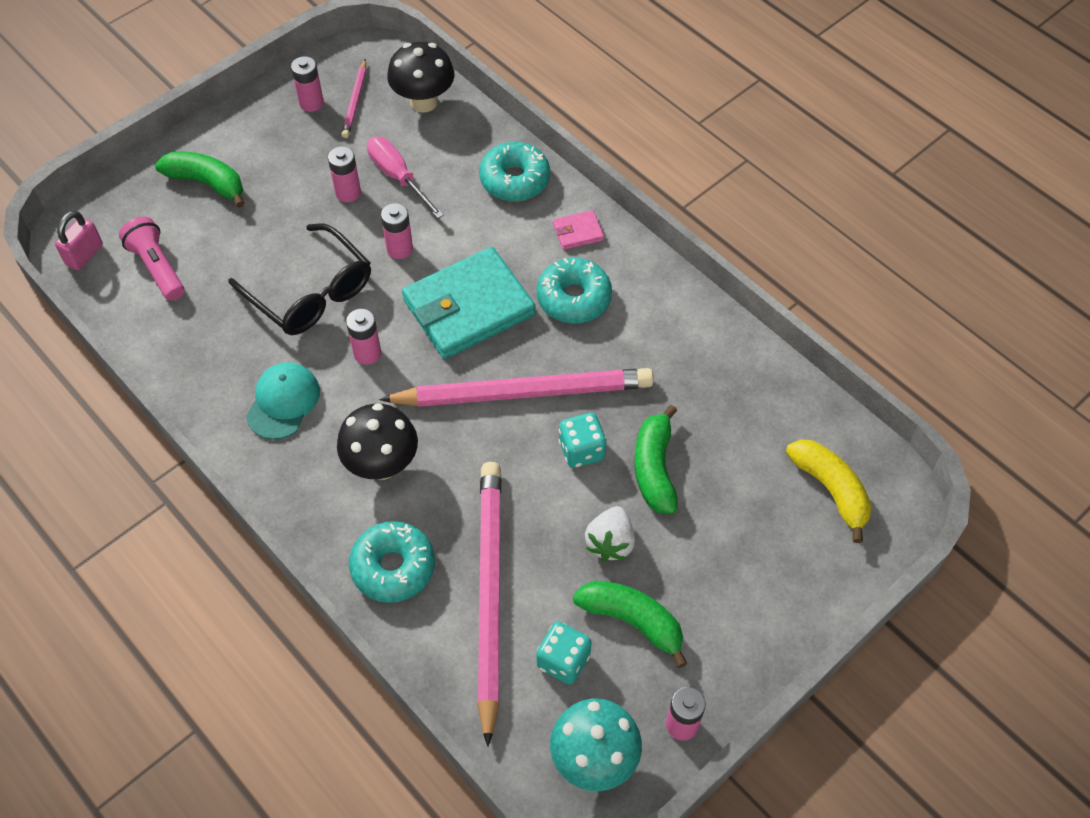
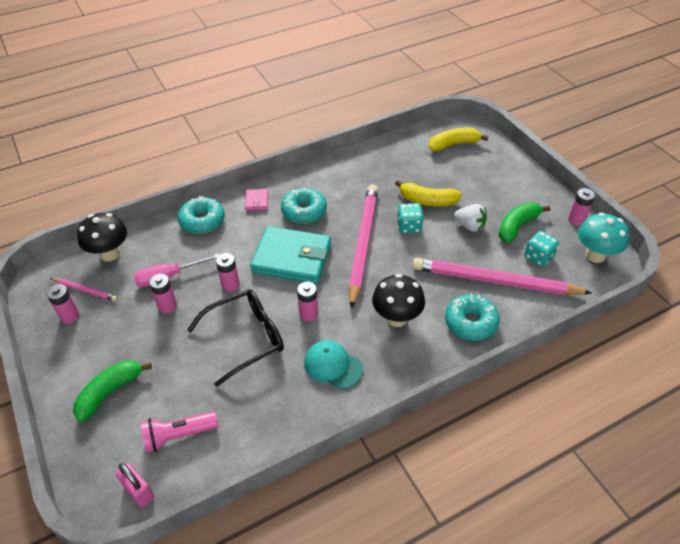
camera: 75 degrees left, 10 degrees down
turquoise wallet [402,247,536,359] -> turquoise wallet turned 60 degrees counterclockwise [250,226,331,284]
green banana [635,405,678,514] -> yellow banana [395,180,462,206]

